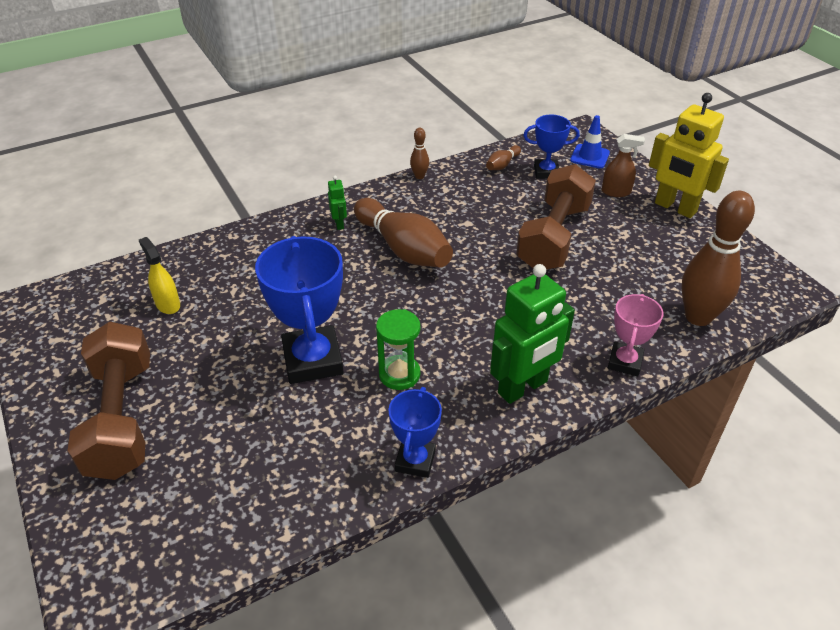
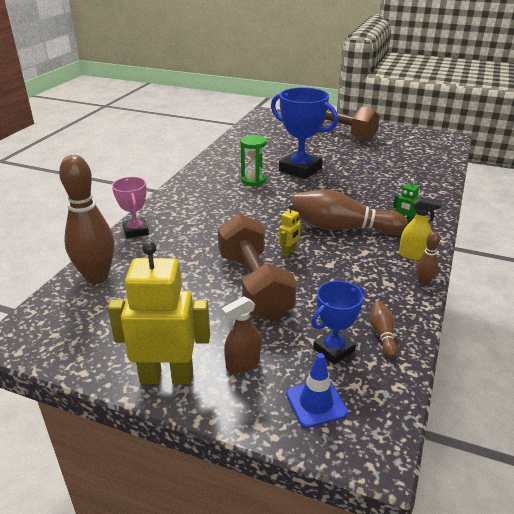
camera: 140 degrees right, 10 degrees down
yellow spray bottle [139,237,180,314] -> yellow spray bottle moved to [399,197,441,260]
blue trophy [388,387,442,478] -> none
green robot [490,264,575,404] -> none
none -> yellow robot [279,205,301,257]

